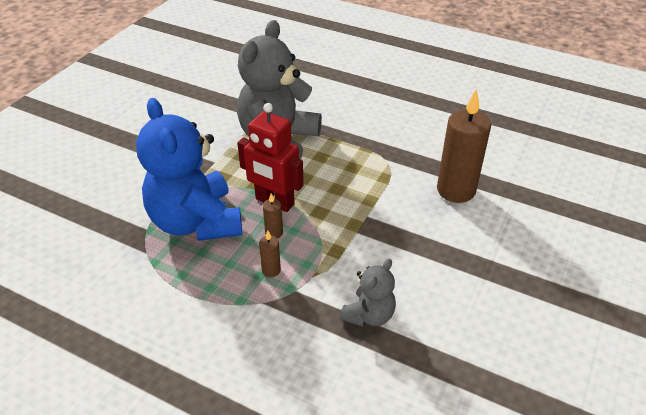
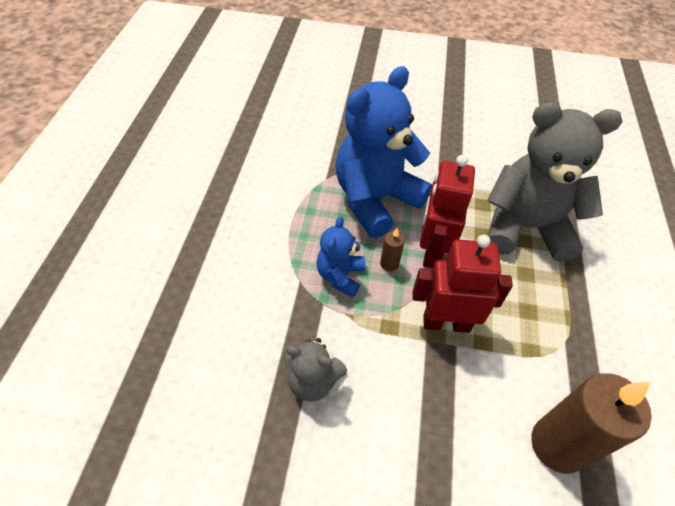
camera: 70 degrees right, 10 degrees up
brown candle [259,231,281,277] -> blue teddy bear [316,216,365,297]
none -> red robot [413,235,513,333]

